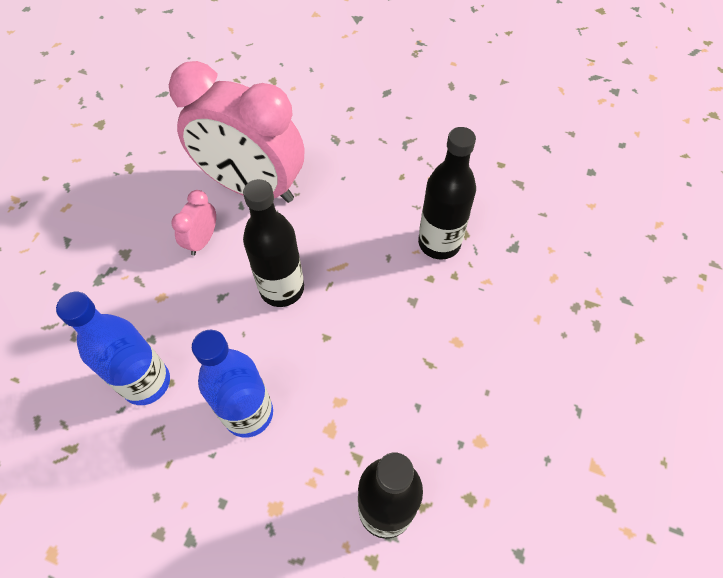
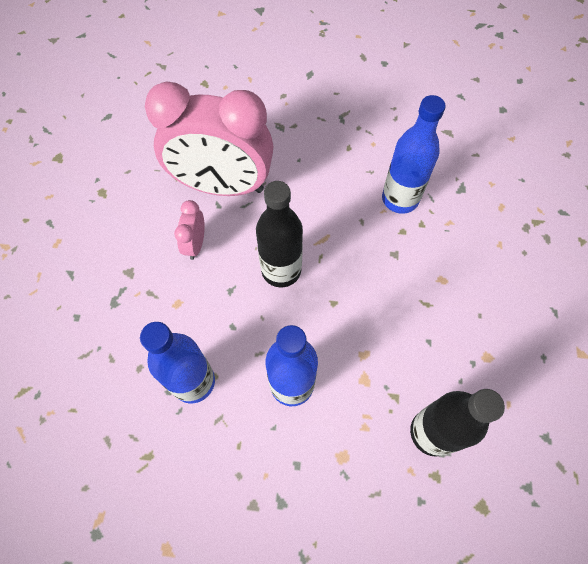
camera: 15 degrees left, 5 degrees up
black bottle [418,127,476,260] -> blue bottle [382,95,446,214]

